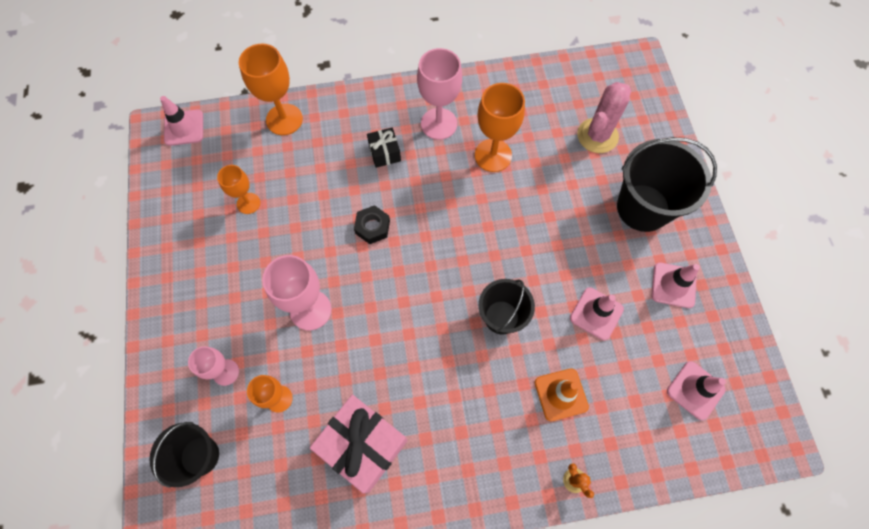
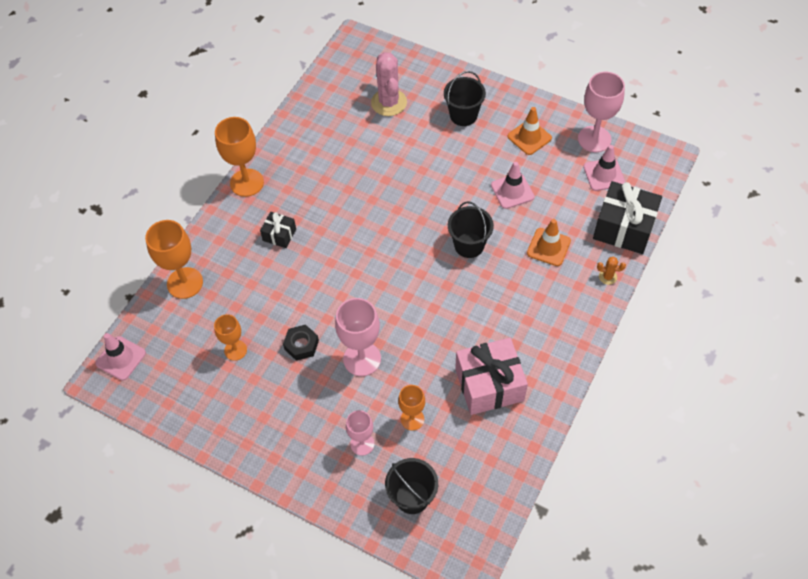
camera: 50 degrees left, 10 degrees down
black nut [354,205,390,244] -> black nut moved to [283,325,319,361]
pink goblet [417,48,462,140] -> pink goblet moved to [578,72,625,152]
orange goblet [475,83,525,172] -> orange goblet moved to [215,117,264,197]
black bucket [617,137,717,232] -> black bucket [444,71,486,126], size x0.62
pink traffic cone [651,262,700,308] -> orange traffic cone [507,107,552,155]
none -> black gift [593,181,662,254]

